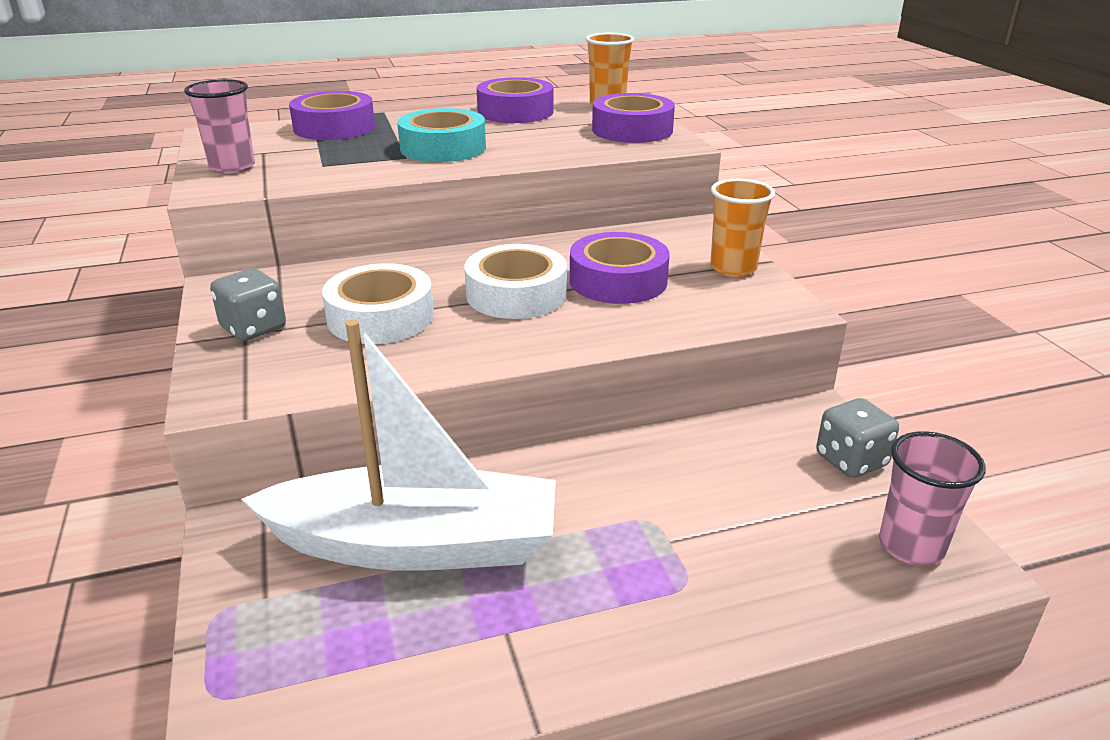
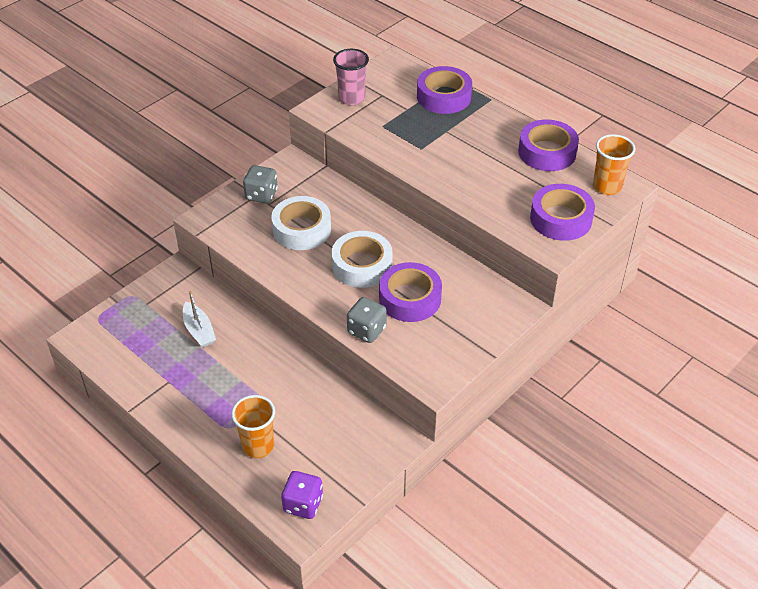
camera: 60 degrees right, 15 degrees up
white boat [241,319,556,570] -> white boat [183,291,216,347], size x0.44
turquoise tape [397,108,486,162] -> none
orange cup [710,179,775,277] -> orange cup moved to [231,395,275,458]
grey dice [816,398,899,478] -> grey dice moved to [347,297,387,343]
pink cup [879,431,986,566] -> purple dice [281,471,323,519]

